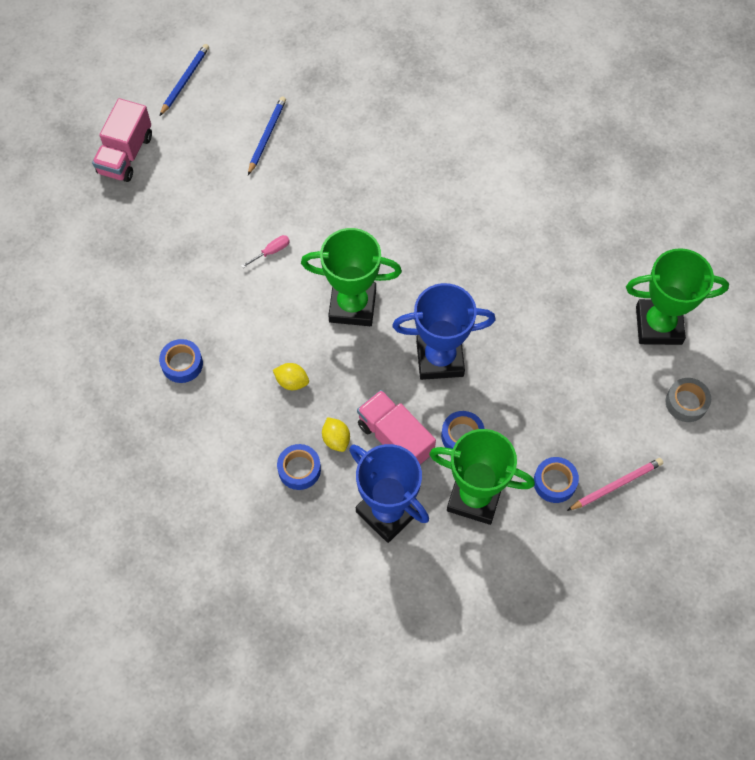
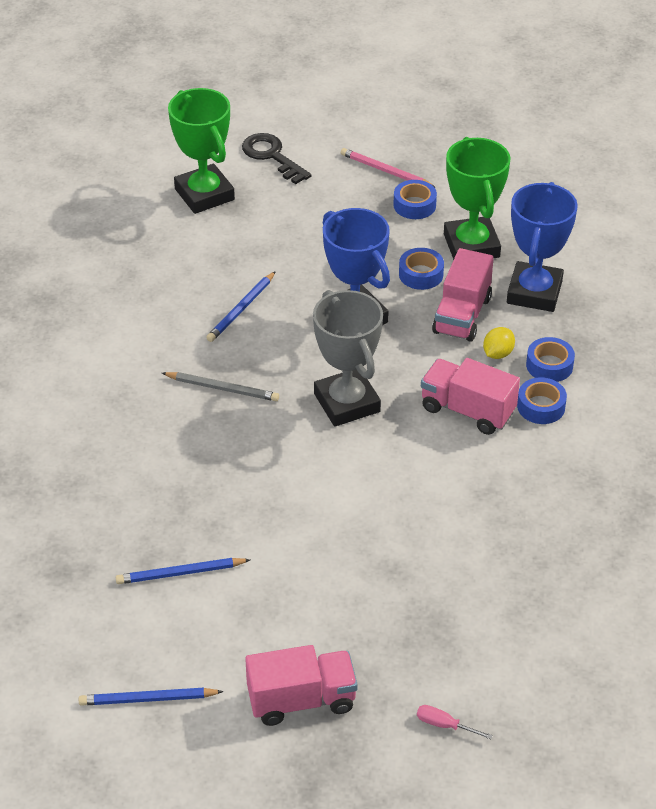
camera: 120 degrees left, 20 degrees down
blue tape [159,339,203,383] -> blue tape moved to [517,377,567,424]
pink screwdriver [241,235,290,268] -> pink screwdriver moved to [417,705,493,739]
yellow lemon [273,363,309,390] -> pink truck [421,358,520,435]
green trophy [301,228,402,326] -> grey trophy [313,290,383,426]
grey tape [666,378,711,422] -> black key [242,133,312,184]
none -> grey pencil [162,372,279,401]
none -> blue pencil [206,271,276,342]

